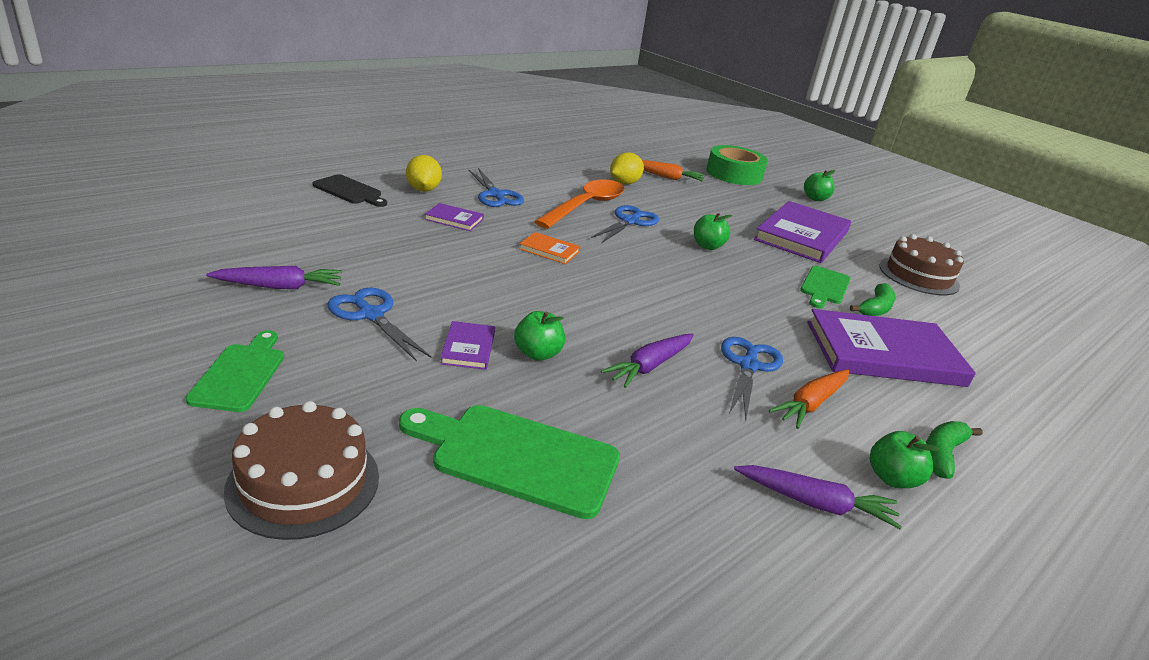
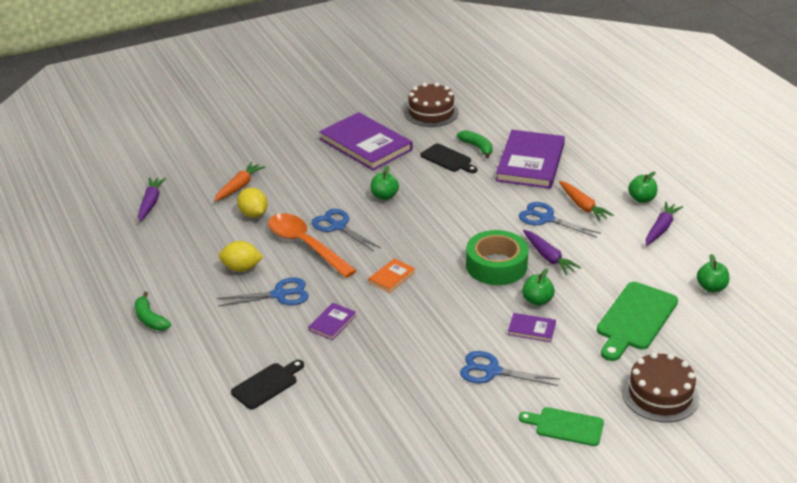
camera: 70 degrees left, 5 degrees up
purple carrot [206,266,342,289] -> purple carrot moved to [138,177,166,222]
blue scissors [328,287,431,362] -> blue scissors turned 45 degrees clockwise [460,351,560,386]
yellow lemon [406,155,442,192] -> yellow lemon moved to [219,241,263,272]
green tape [707,145,768,185] -> green tape moved to [466,230,528,285]
green cutting board [800,266,851,308] -> black cutting board [421,144,477,173]
green apple [804,170,835,201] -> green apple moved to [697,254,729,292]
green banana [926,421,983,479] -> green banana moved to [135,292,171,330]

